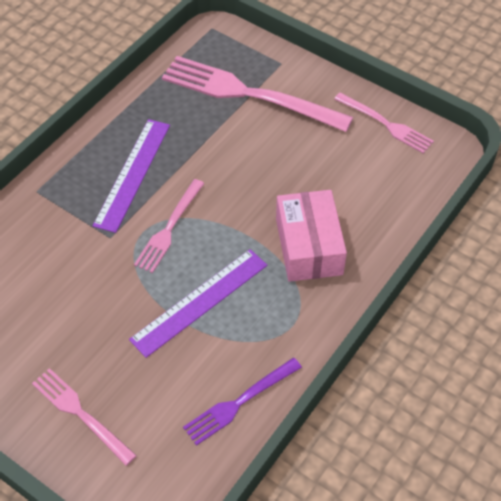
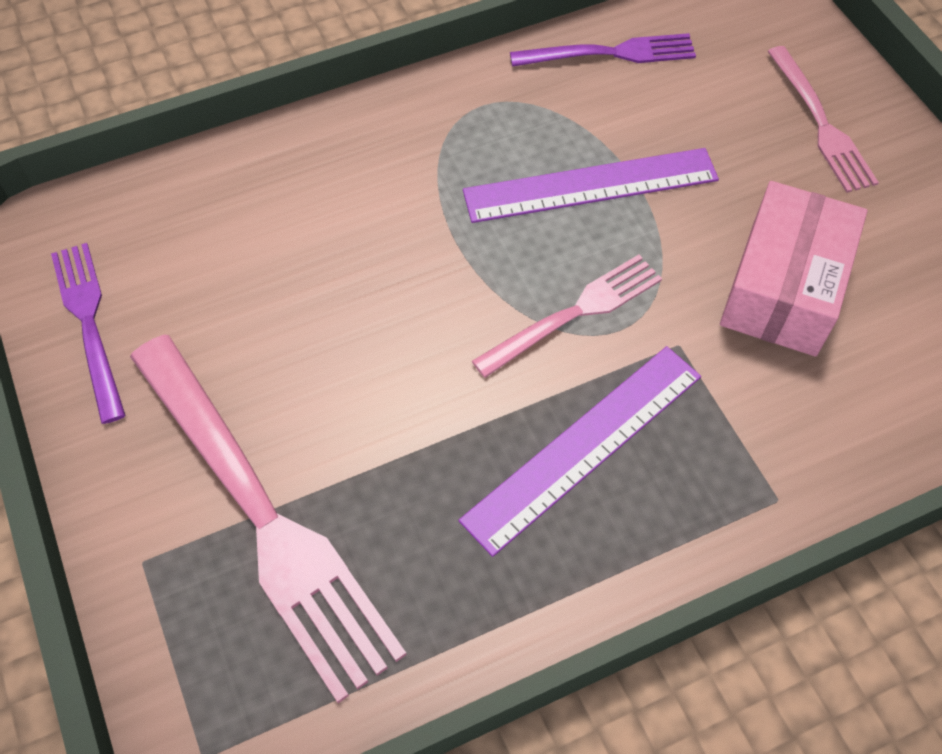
camera: 150 degrees left, 5 degrees up
pink box [276,190,347,282] -> pink box moved to [720,181,868,356]
pink fork [334,93,434,153] -> purple fork [51,243,126,424]

